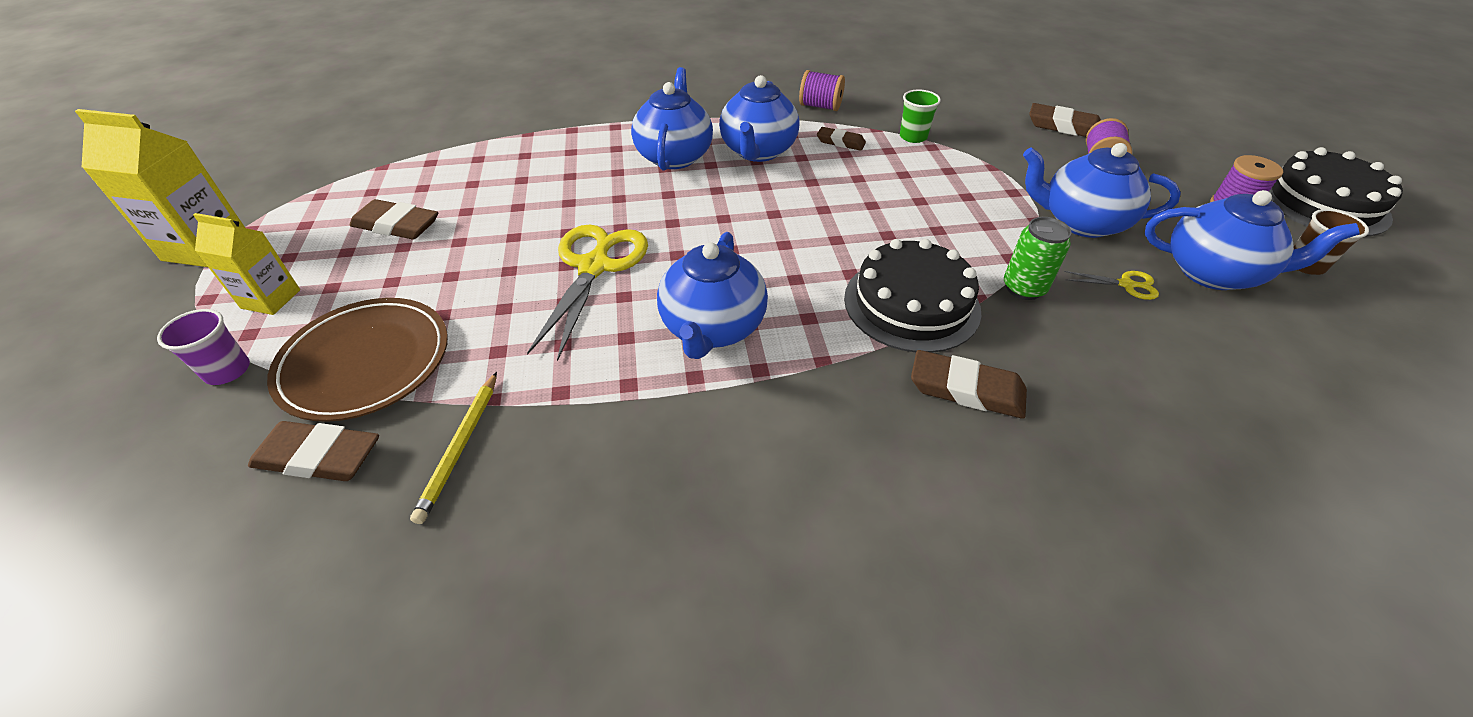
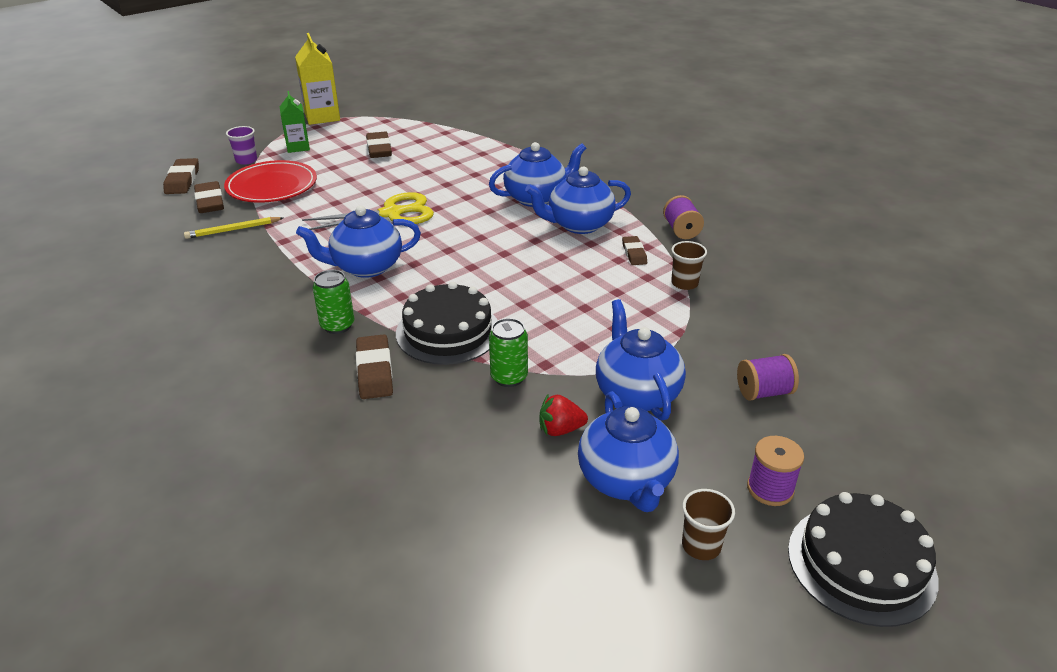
camera: 60 degrees right, 10 degrees down
yellow carton [193,213,300,315] -> green carton [280,91,310,153]
brown plate [267,298,448,422] -> red plate [224,160,317,203]
green cup [900,90,941,143] -> brown cup [671,241,707,290]
brown eraser [1029,103,1101,137] -> brown eraser moved to [163,158,199,194]
yellow scissors [1064,271,1159,300] -> red strawberry [540,393,588,436]
none -> green can [313,270,355,334]

